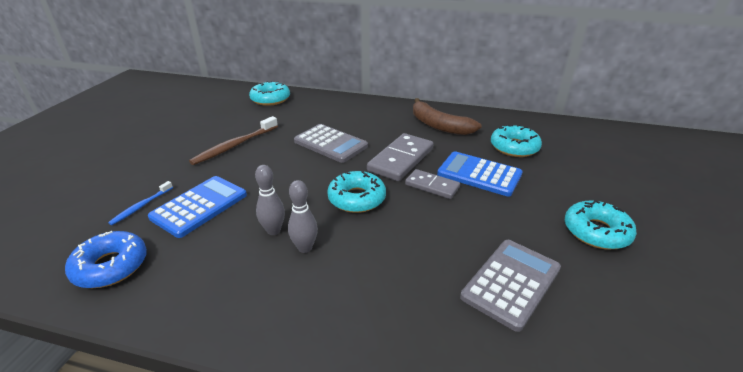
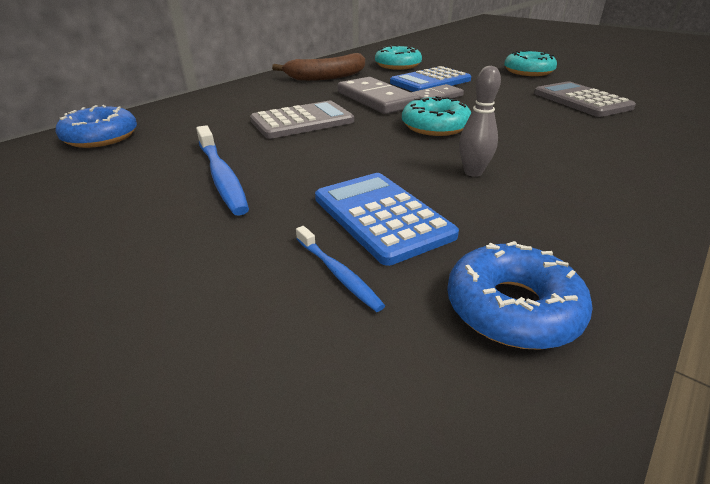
camera: 65 degrees left, 0 degrees up
brown toothbrush [189,116,278,165] -> blue toothbrush [196,125,249,216]
turquoise donut [249,81,290,106] -> blue donut [56,105,137,148]
grey bowling pin [288,180,318,253] -> none

